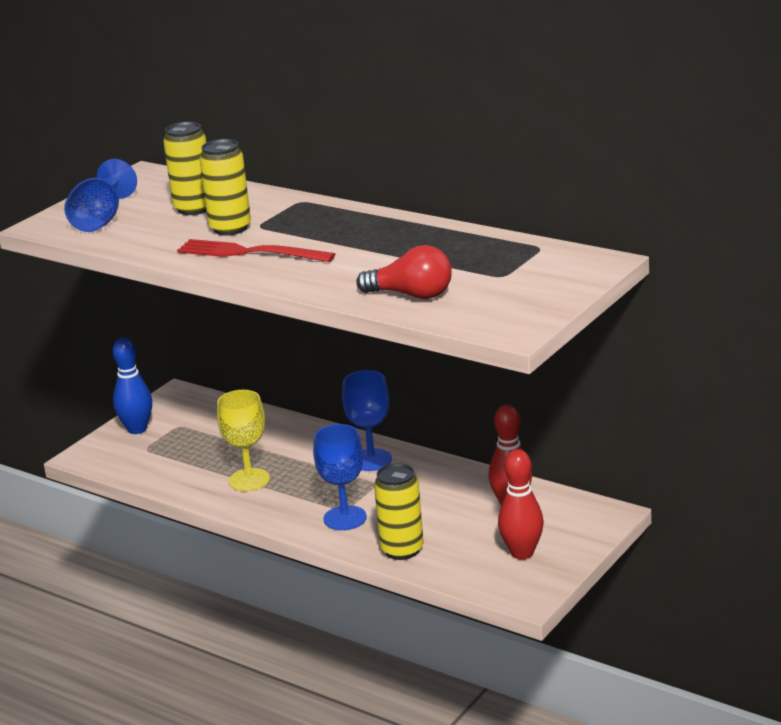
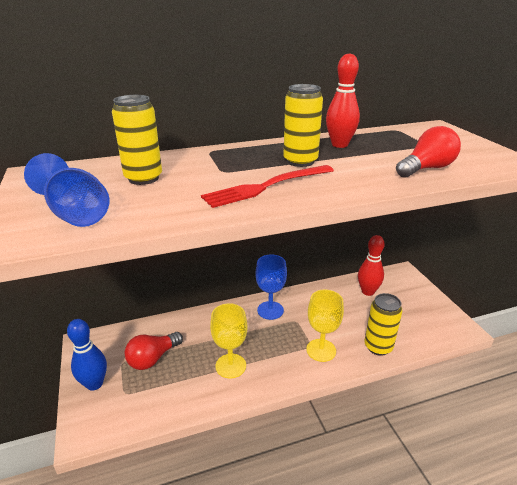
camera: 55 degrees left, 5 degrees up
yellow can [199,139,251,236] -> yellow can moved to [283,84,323,167]
blue goblet [313,424,367,530] -> yellow goblet [306,290,344,362]
red bowling pin [498,449,544,559] -> red bowling pin moved to [326,53,360,148]
none -> red light bulb [125,332,183,370]

